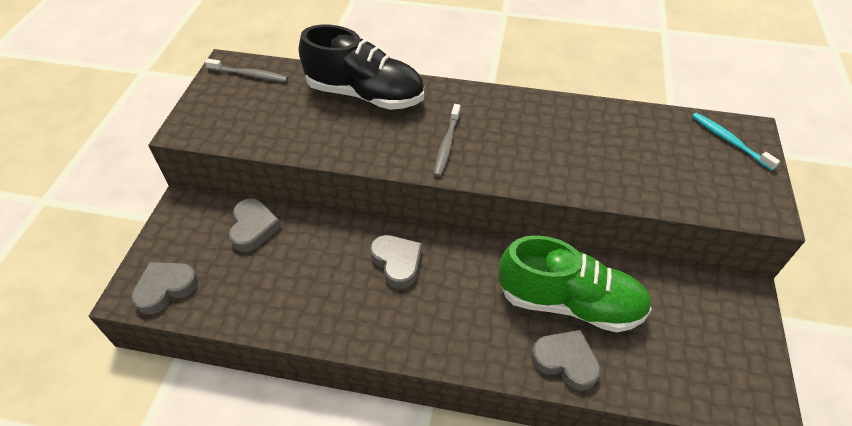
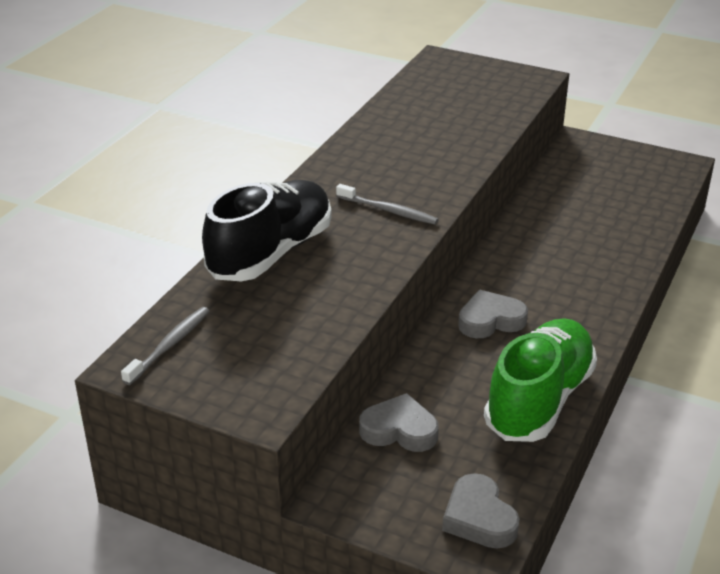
camera: 75 degrees left, 15 degrees down
green shoe [499,235,652,332] -> green shoe moved to [484,318,597,442]
grey heart [531,330,601,391] -> none
turquoise toothbrush [692,113,780,171] -> none

